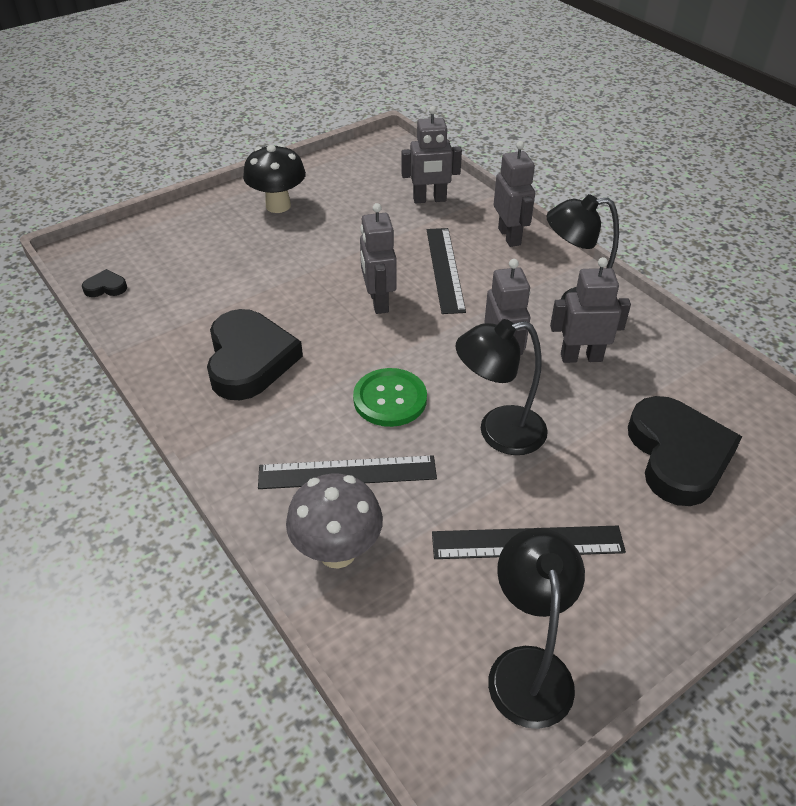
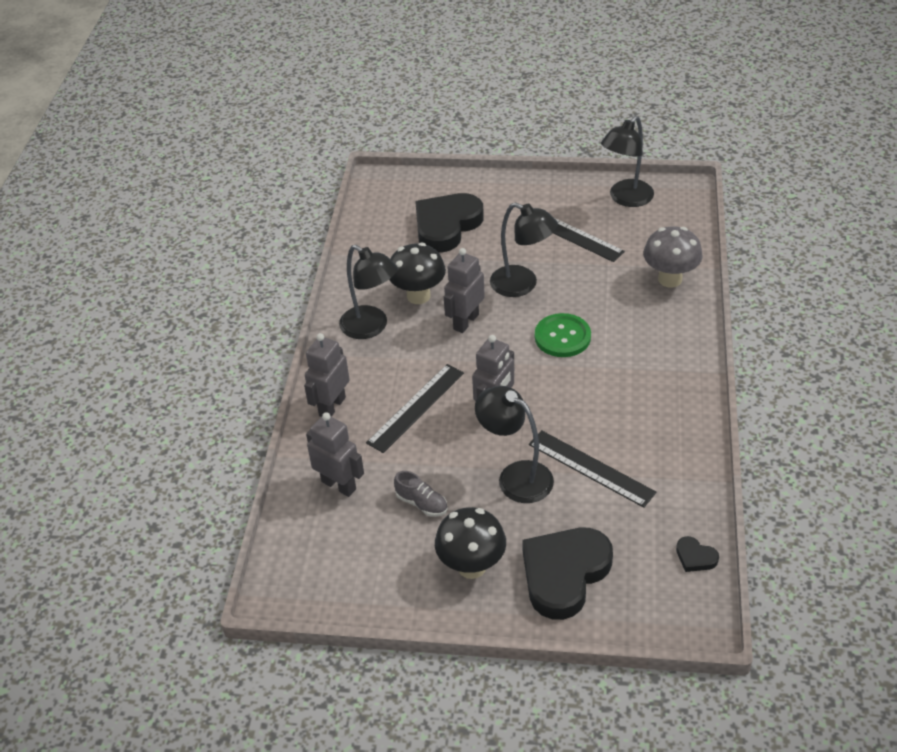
camera: 135 degrees left, 0 degrees up
black heart [207,309,303,400] -> black heart moved to [522,528,613,620]
black ruler [258,455,437,489] -> black ruler moved to [529,430,657,508]
grey robot [550,257,631,363] -> black mushroom [389,243,446,304]
none -> grey shoe [394,471,447,517]
none -> black lamp [475,386,554,503]

